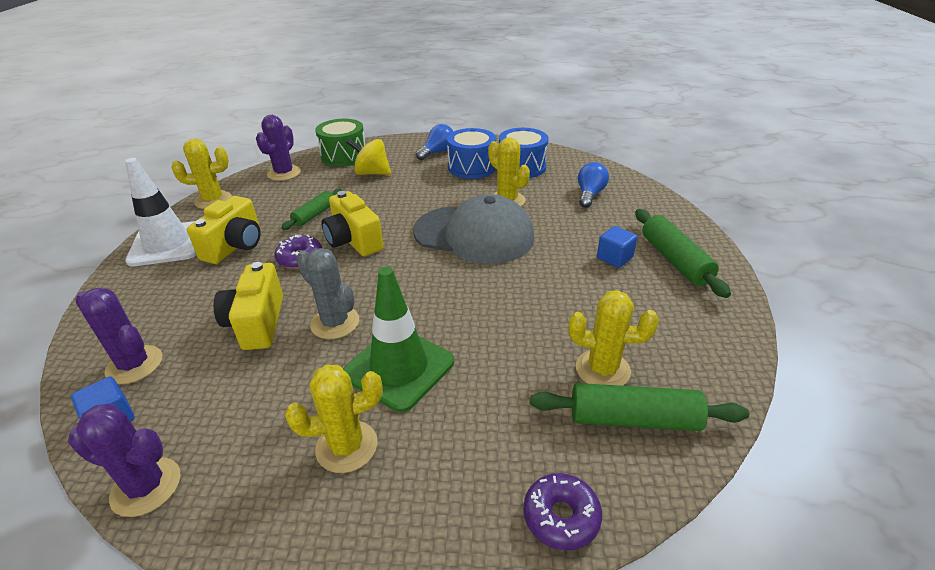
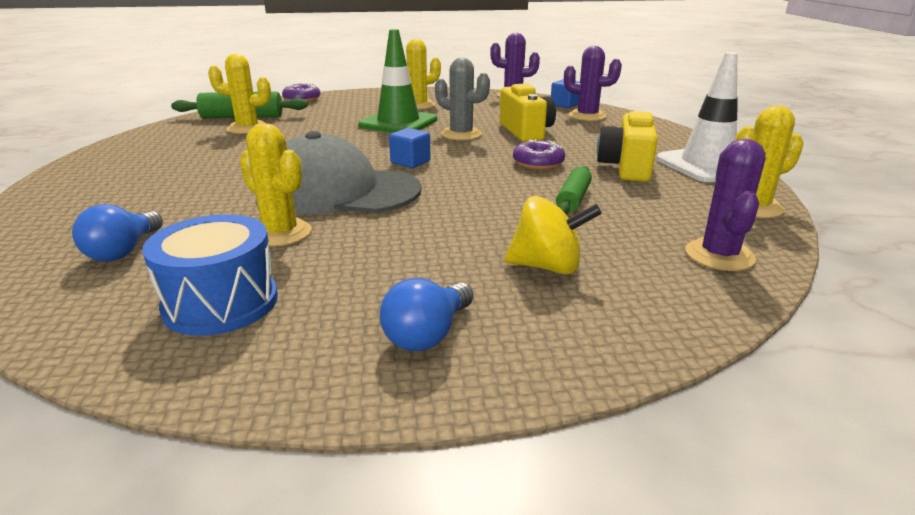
camera: 170 degrees right, 10 degrees down
green drum [315,119,365,167] -> none
yellow camera [322,191,383,256] -> none
blue drum [447,128,496,179] -> none
blue cube [597,226,638,268] -> blue cube moved to [389,128,431,168]
green rolling pin [635,209,731,298] -> none

